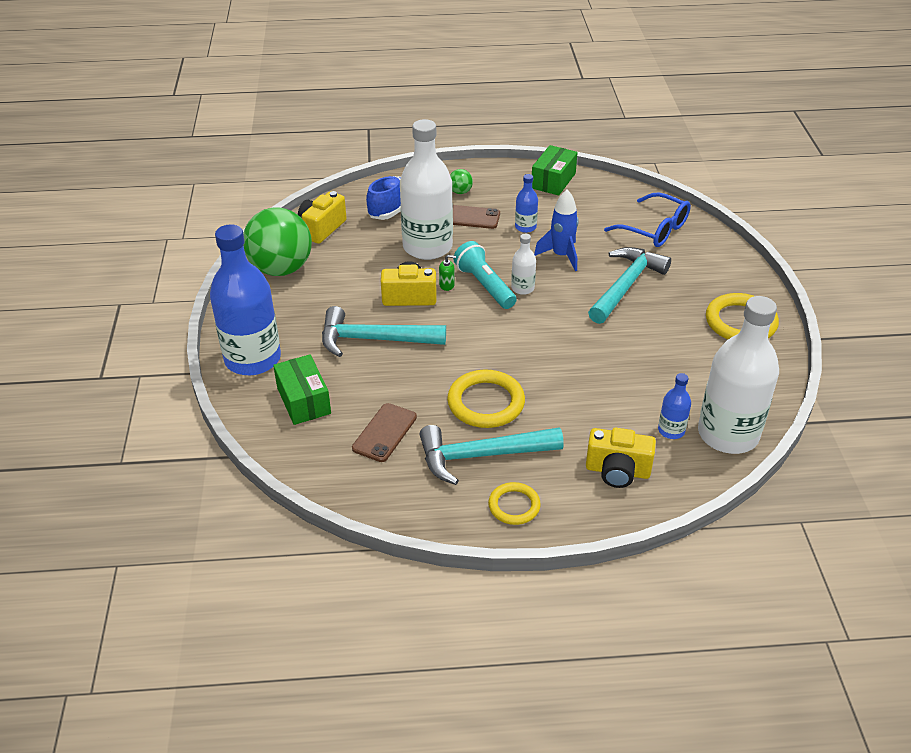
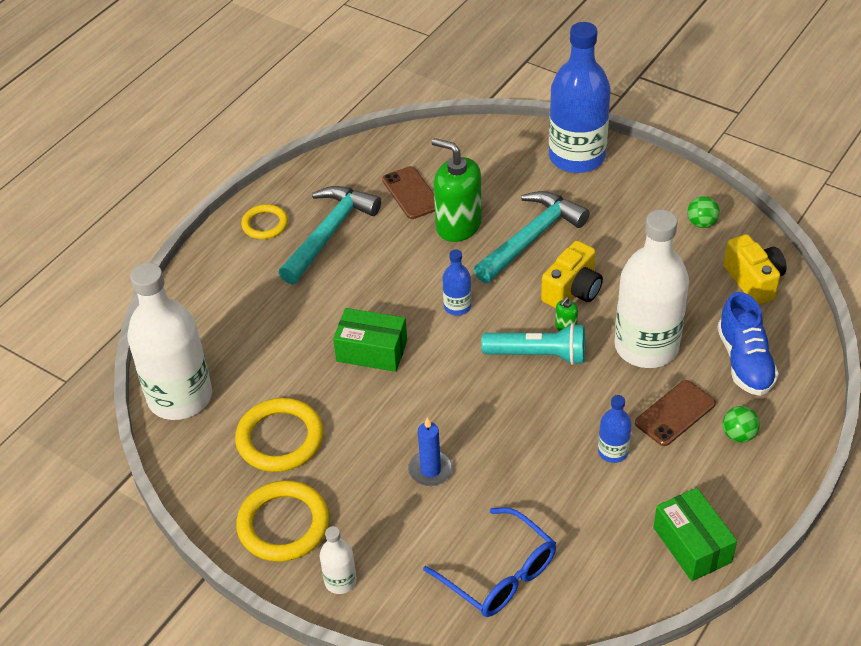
camera: 130 degrees right, 5 degrees up
green ball [243,207,312,276] -> green ball [687,196,720,228], size x0.41
green box [273,354,331,425] -> green box moved to [333,308,407,372]
yellow ring [447,370,525,428] -> yellow ring moved to [235,398,323,472]
white bottle [511,234,536,295] -> white bottle moved to [320,526,357,594]
blue rocket [534,190,579,271] -> none
yellow camera [586,428,656,488] -> none
turquoise hammer [588,247,671,324] -> blue candle [408,417,453,486]
blue glasses [604,192,691,247] -> blue glasses turned 120 degrees counterclockwise [423,507,556,617]
blue bottle [658,373,691,439] -> blue bottle moved to [442,249,472,316]
none -> green soap dispenser [432,138,482,242]

